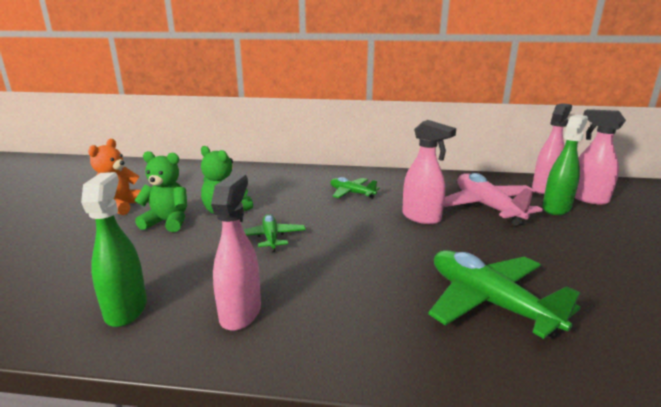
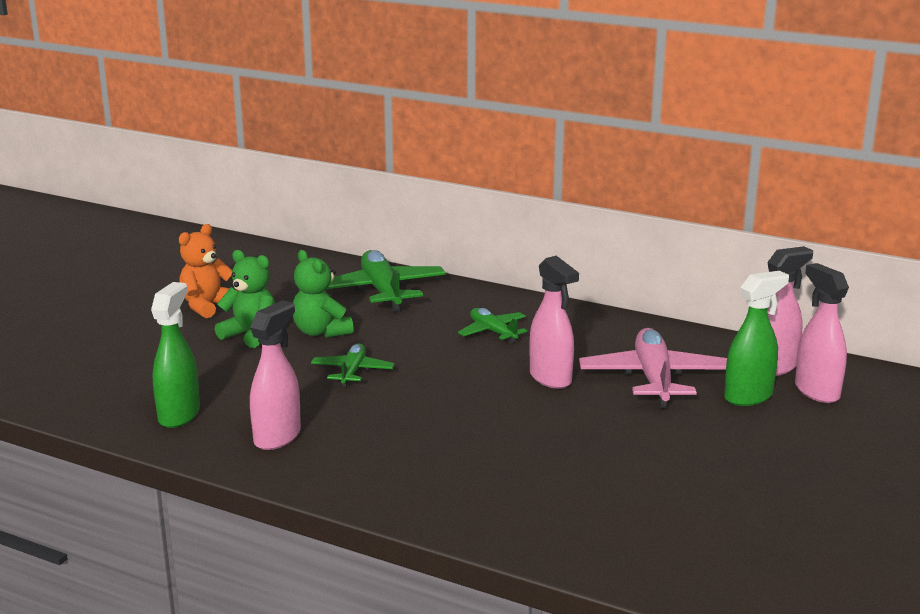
camera: 20 degrees right, 0 degrees up
green plane [428,250,581,339] -> green plane moved to [327,250,446,312]

